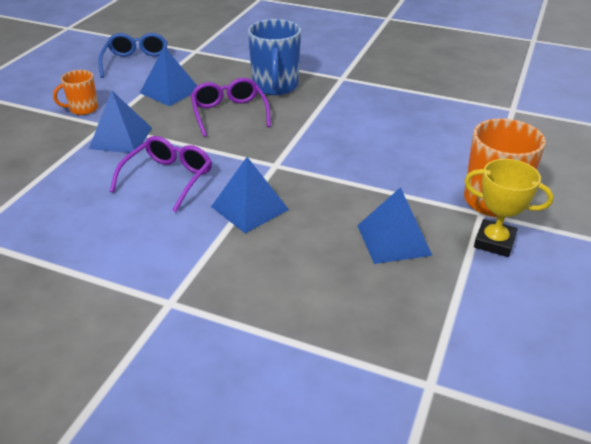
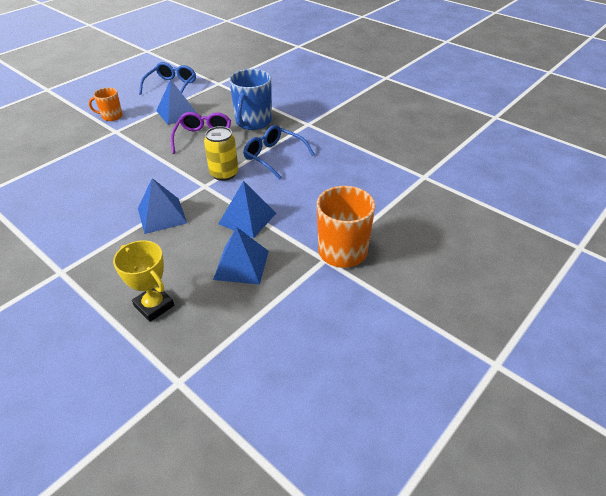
camera: 20 degrees right, 5 degrees up
blue pyramid [89,90,152,153] -> blue pyramid moved to [218,181,276,238]
purple glasses [110,136,212,212] -> none
yellow trophy [465,159,553,257] -> yellow trophy moved to [113,240,174,322]
none -> yellow can [204,126,239,181]
none -> blue glasses [243,125,315,179]

